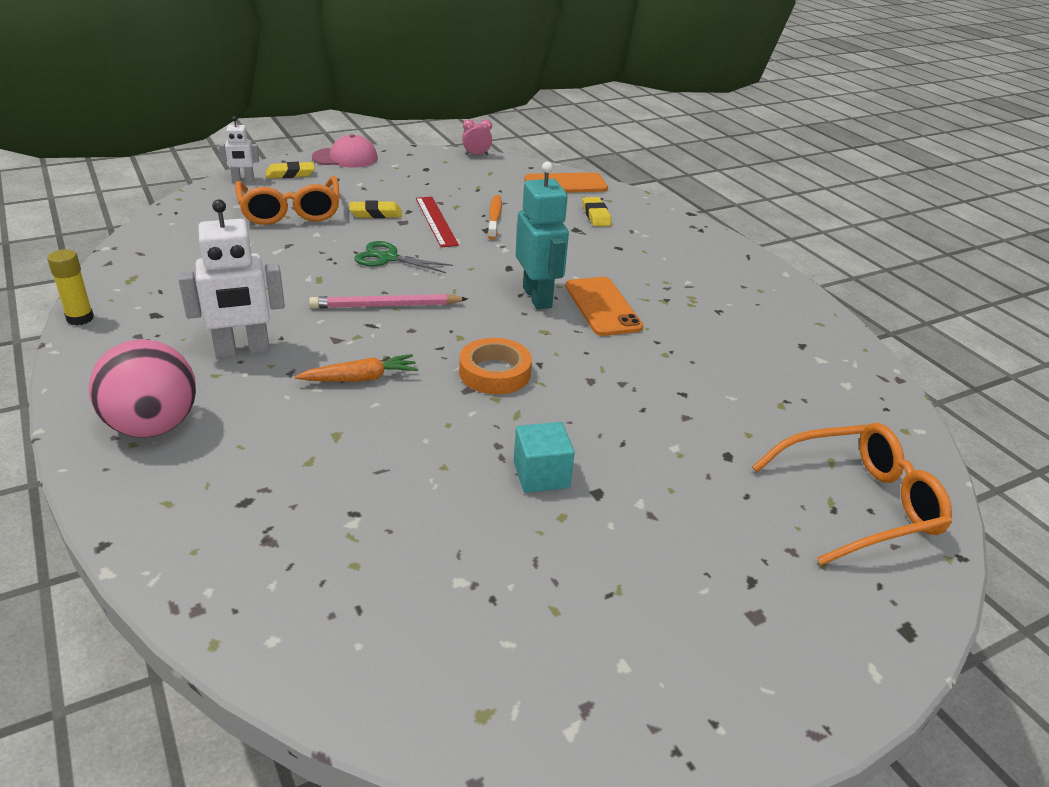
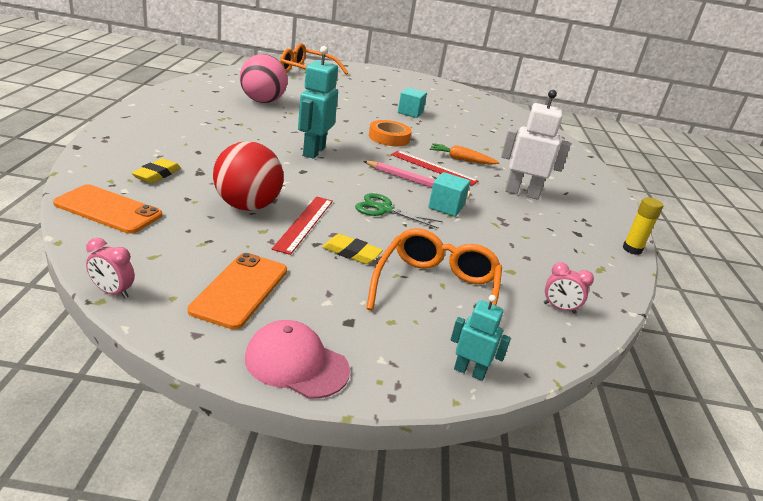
camera: 150 degrees left, 5 degrees down
pink ball [89,339,196,438] -> pink ball moved to [240,54,288,103]
white robot [219,116,259,181] -> turquoise robot [451,295,511,381]
yellow eraser [266,162,315,179] -> none
green scissors [354,241,453,273] -> green scissors turned 150 degrees clockwise [355,193,443,229]
orange toothbrush [488,195,502,240] -> red ball [213,141,283,211]
orange phone [565,277,643,336] -> orange phone moved to [188,253,287,329]
none -> red ruler [391,151,478,186]
none -> turquoise cube [428,172,470,217]
none -> pink clock [544,262,594,314]

